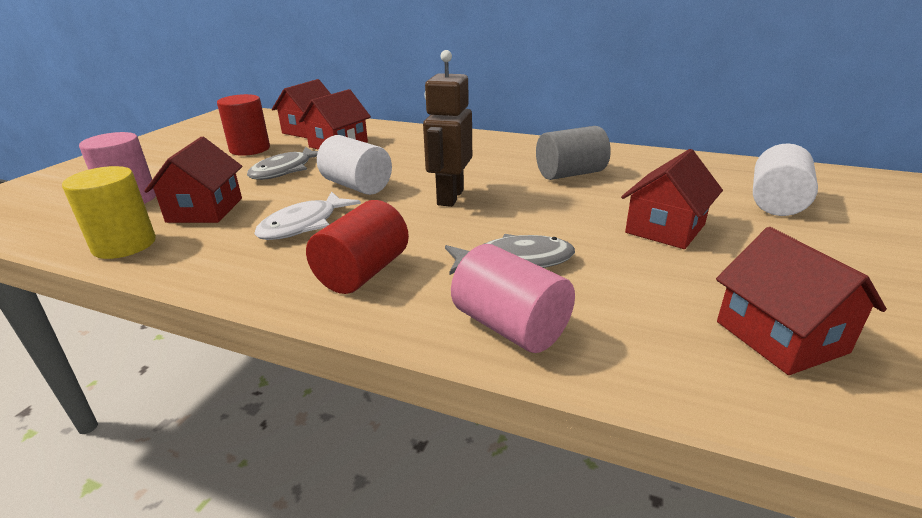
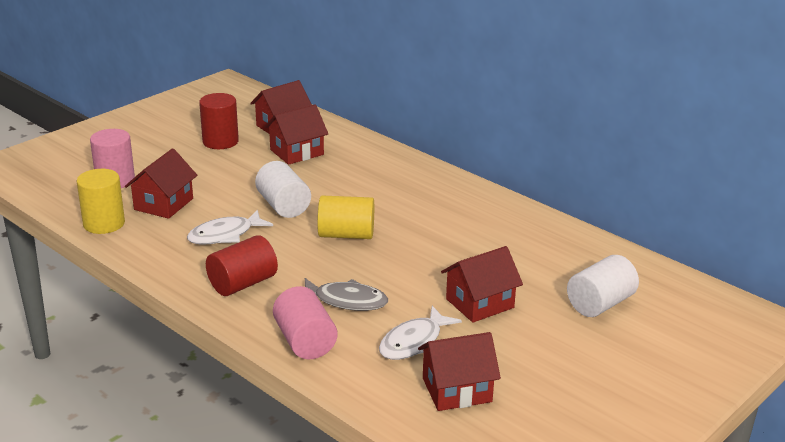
camera: 20 degrees right, 0 degrees up
grey fish [247,147,318,180] -> none
brown robot [423,50,472,207] -> yellow cylinder [317,195,374,239]
grey cylinder [536,126,611,180] -> none
red house [716,227,887,375] -> red house turned 75 degrees clockwise [418,332,501,411]
none -> white fish [379,306,462,360]

